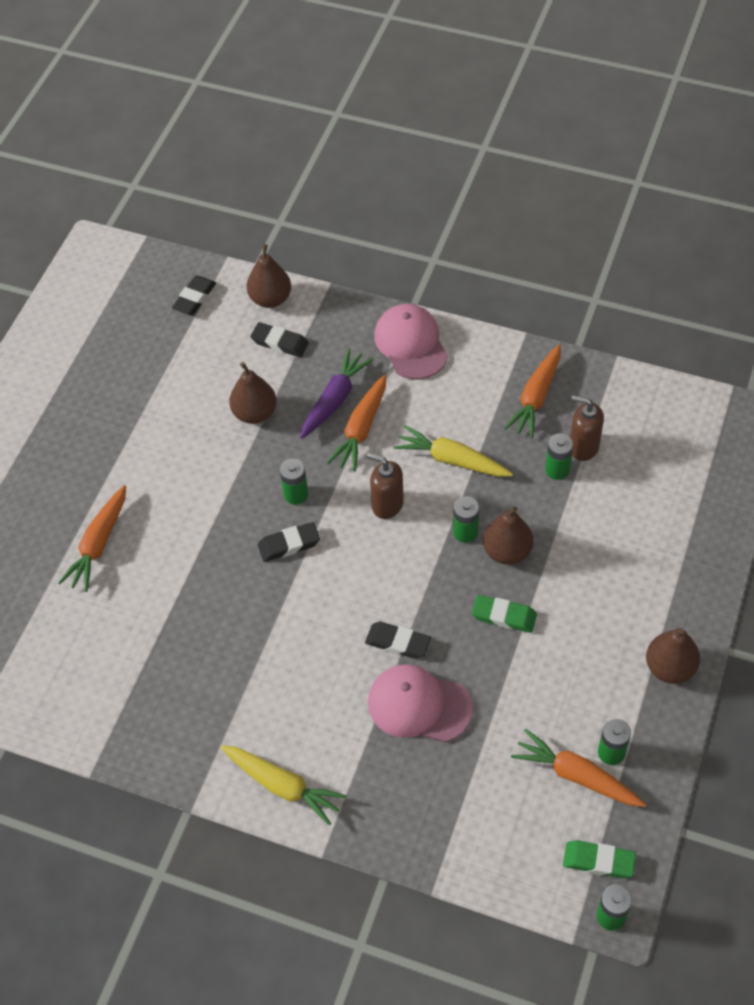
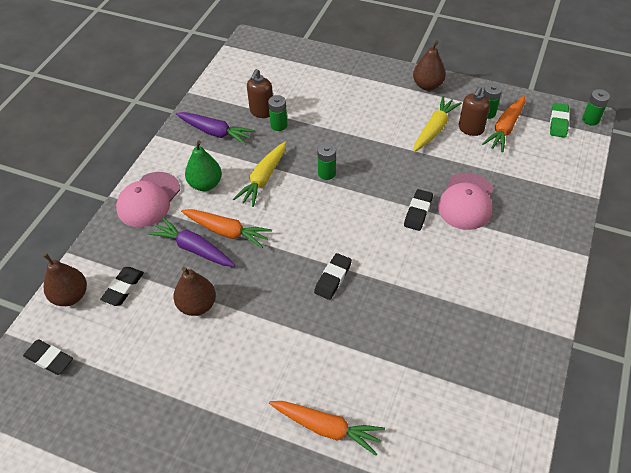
camera: 90 degrees left, 5 degrees down
yellow carrot [221,745,347,826] -> yellow carrot moved to [414,96,462,152]
black eraser [258,522,320,562] -> black eraser turned 45 degrees clockwise [314,253,352,300]
green battery [280,459,308,505] -> none
brown soap dispenser [367,453,404,519] -> brown soap dispenser moved to [459,86,490,136]
pink cap [374,304,448,379] -> pink cap turned 45 degrees counterclockwise [116,172,180,227]
green eraser [472,595,537,633] -> none
brown pear [483,506,534,565] -> none
orange carrot [504,344,561,438] -> purple carrot [176,112,255,145]
none -> green pear [185,140,222,191]

